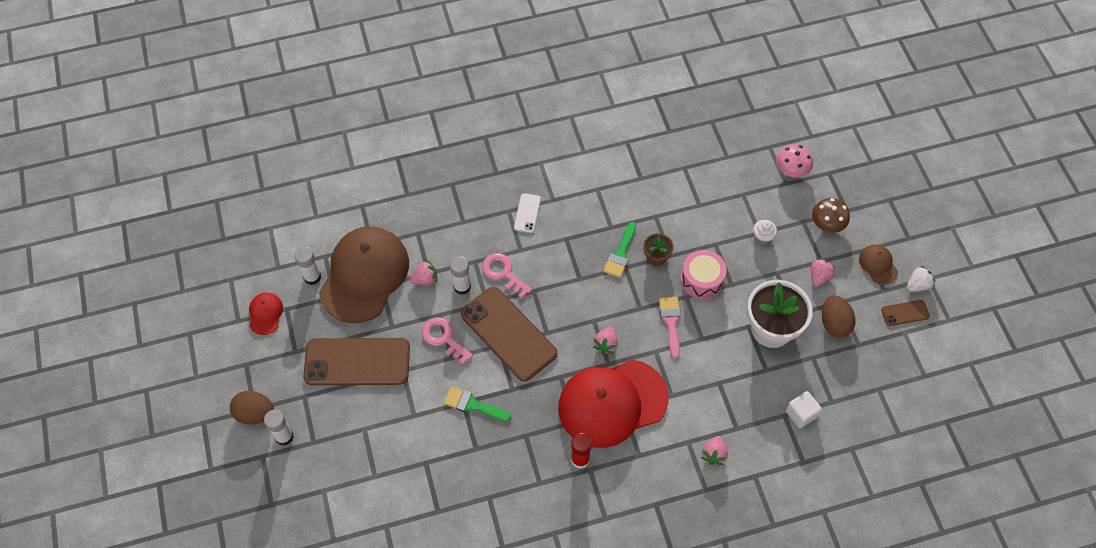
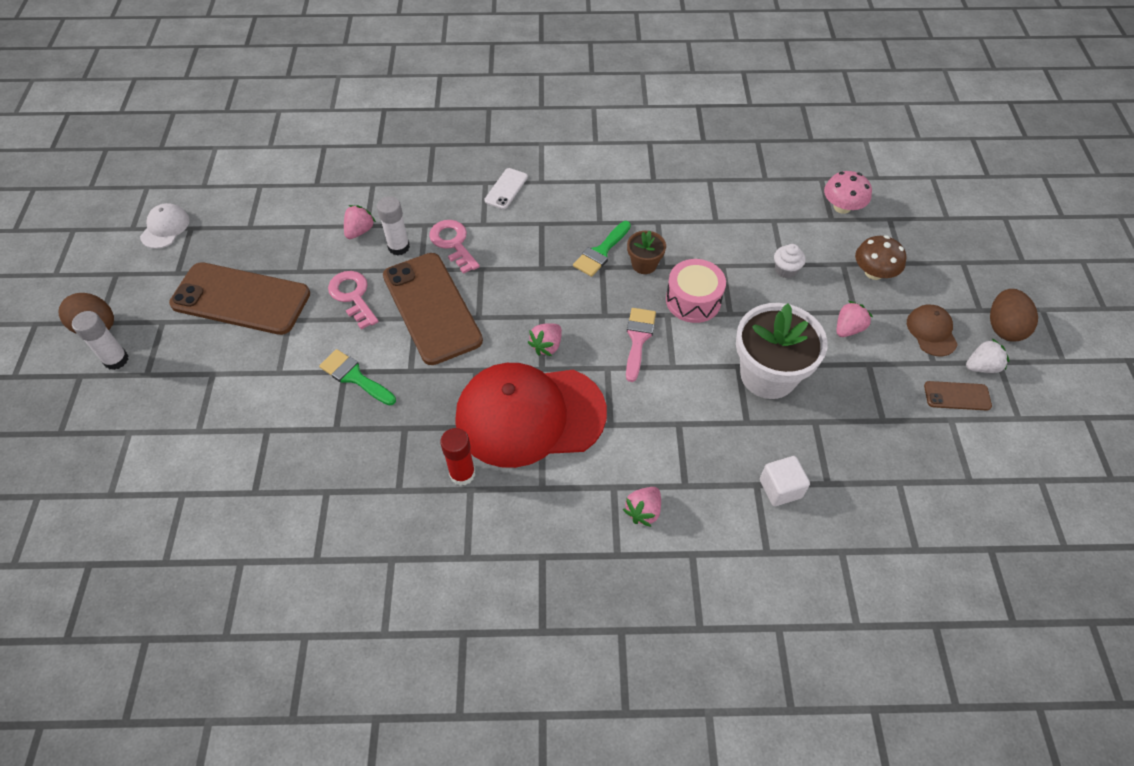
camera: 15 degrees right, 5 degrees down
red cap [249,293,283,335] -> white cap [140,203,190,249]
white glue stick [294,247,321,285] -> none
brown cap [319,226,409,323] -> none
pink strawberry [409,260,437,285] -> pink strawberry turned 60 degrees counterclockwise [344,205,376,239]
brown egg [822,295,855,337] -> brown egg moved to [990,289,1038,342]

